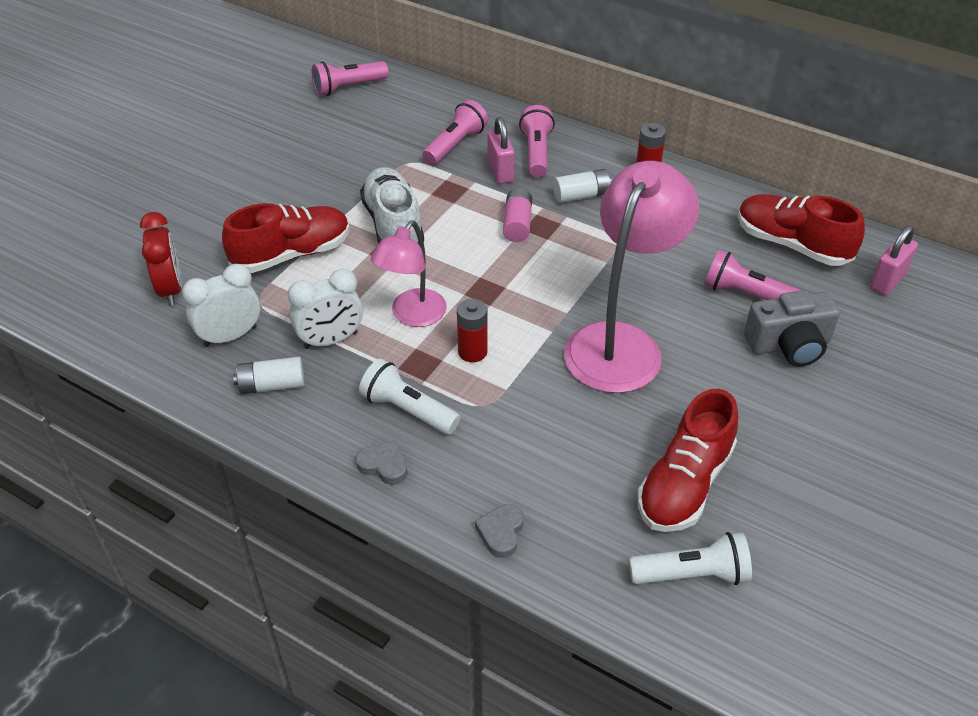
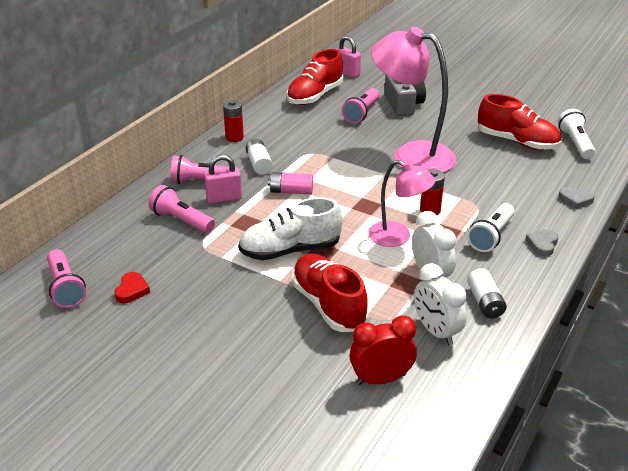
camera: 90 degrees left, 10 degrees down
none -> red heart [114,272,150,303]

